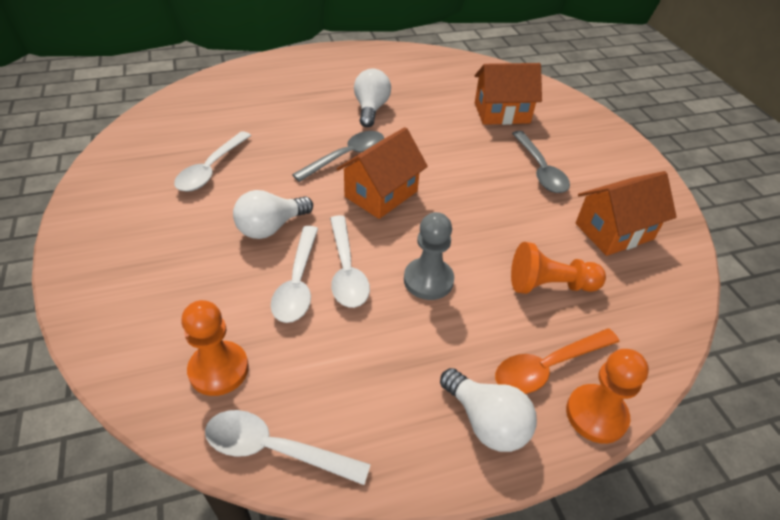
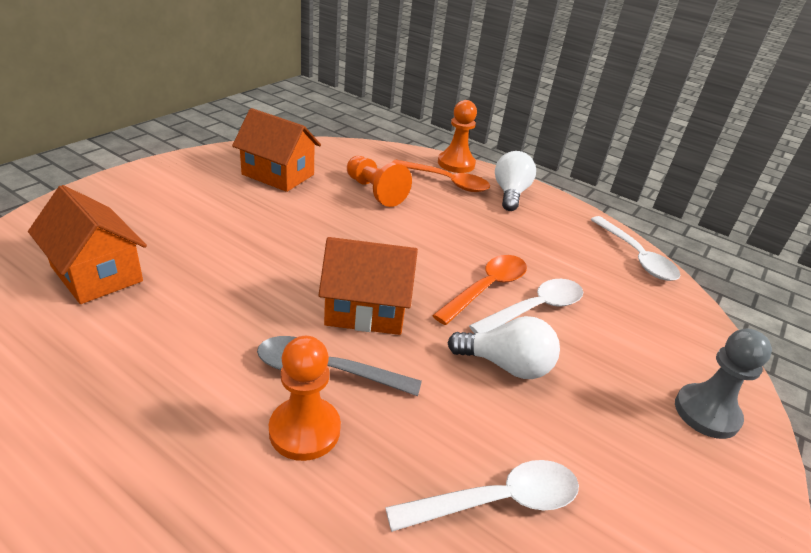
camera: 130 degrees left, 10 degrees down
orange pawn [182,300,249,396] -> orange pawn moved to [269,336,341,461]
white spoon [330,215,370,308] -> orange spoon [432,255,527,325]
white light bulb [354,69,391,127] -> none
grey pawn [404,212,454,300] -> grey pawn moved to [675,329,772,439]
grey spoon [512,131,570,193] -> none

